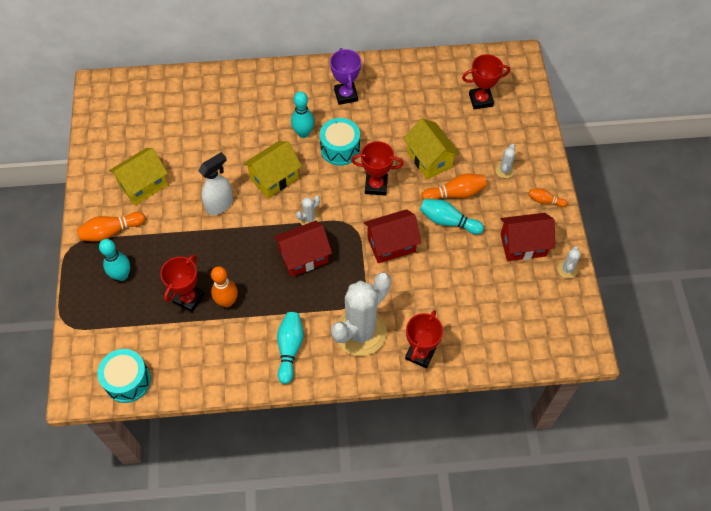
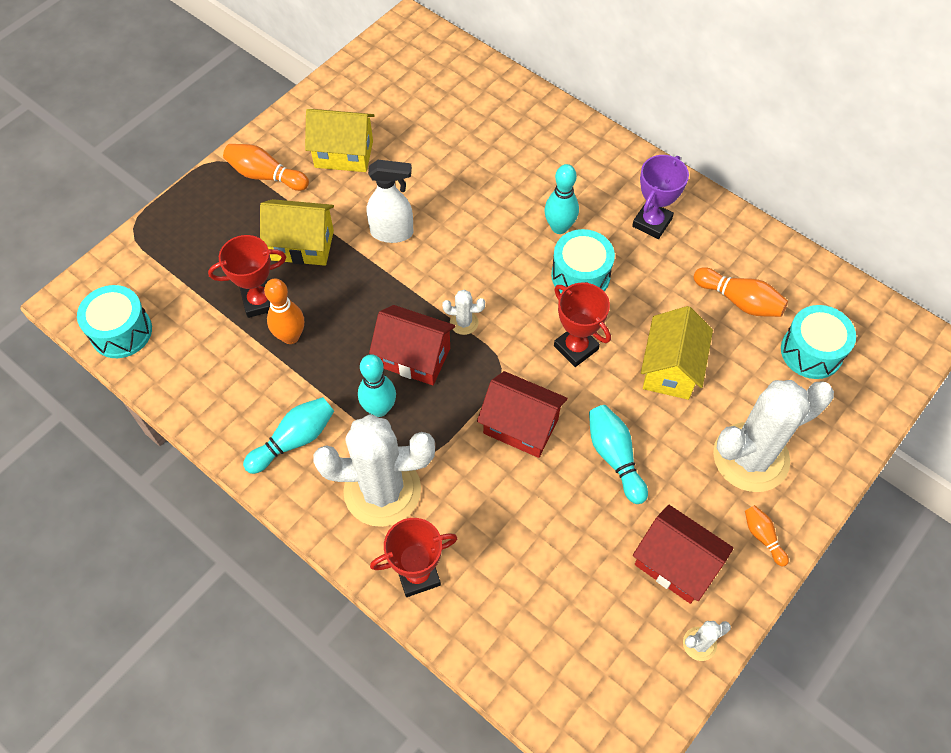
camera: 45 degrees right, 0 degrees up
turquoise bowling pin [99,239,130,281] -> turquoise bowling pin moved to [358,354,396,417]
yellow house [243,141,302,198] -> yellow house moved to [260,199,334,266]
orange bowling pin [421,174,487,201] -> orange bowling pin moved to [694,267,788,317]
red trophy [462,54,510,109] -> turquoise drum [781,305,856,379]
white cactus [495,144,515,178] -> white cactus [713,380,834,492], size x2.46

